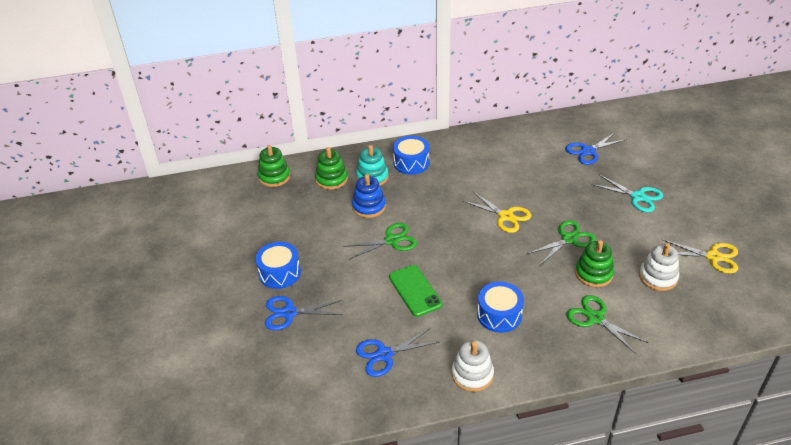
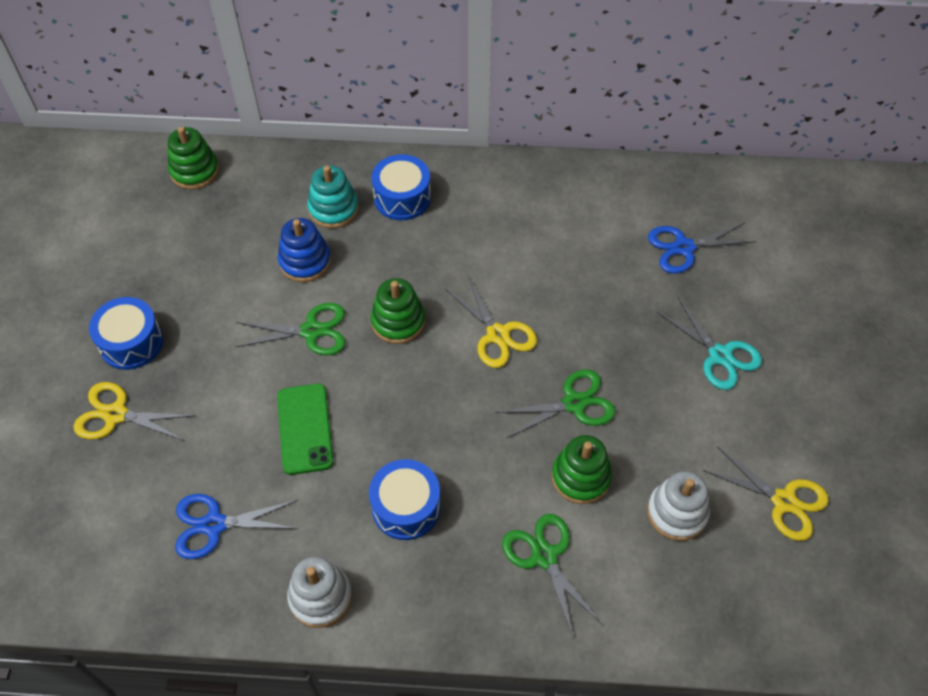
camera: 15 degrees right, 15 degrees up
blue scissors [265,296,343,331] -> yellow scissors [74,382,196,441]
green stacking toy [315,147,348,190] -> green stacking toy moved to [371,278,425,344]

